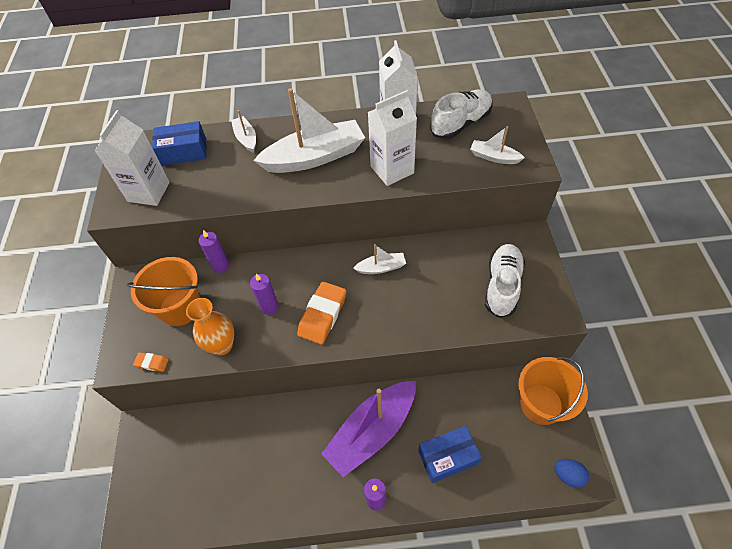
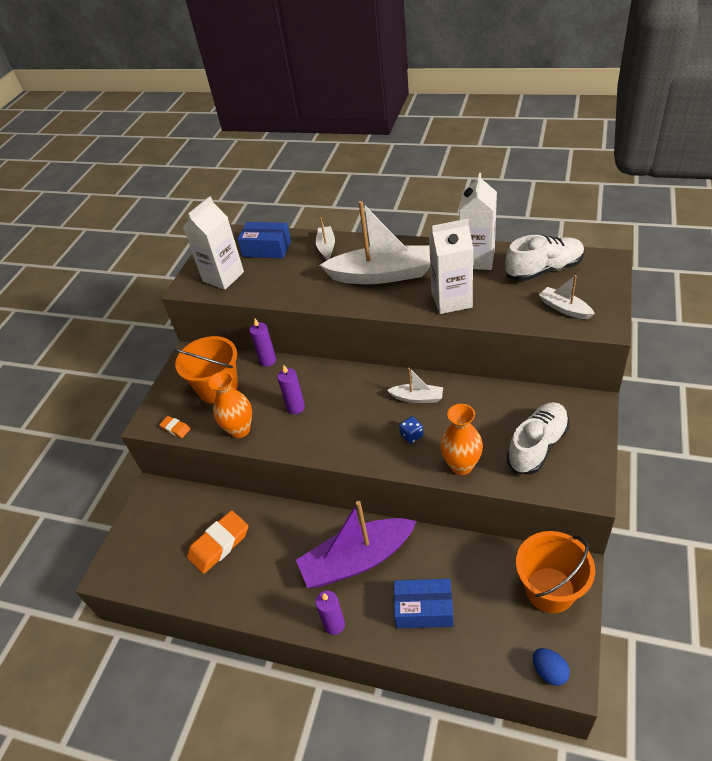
camera: 25 degrees right, 10 degrees down
orange eraser [297,281,346,344] -> orange eraser moved to [187,510,248,574]
none -> blue dice [399,416,423,444]
none -> orange vase [440,404,483,475]

